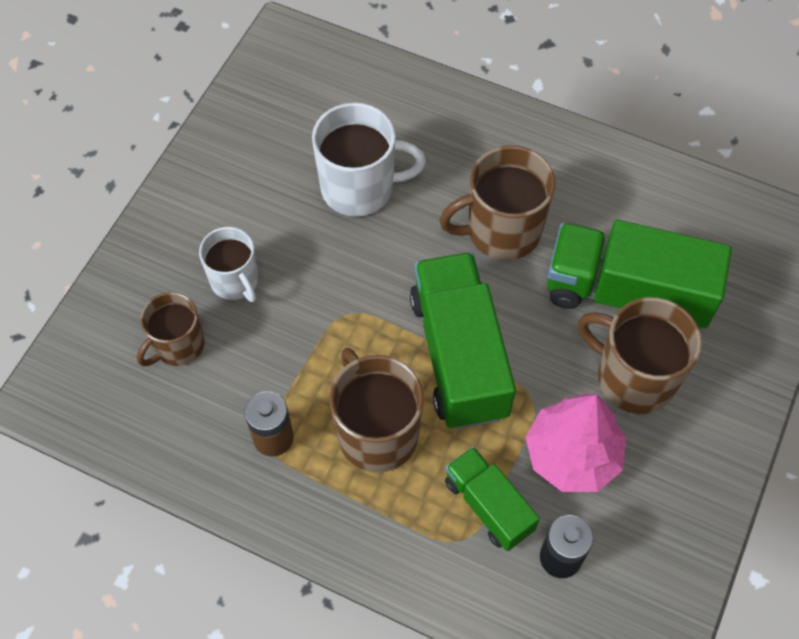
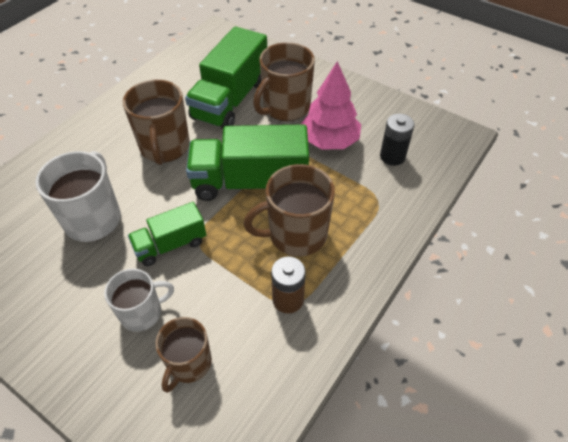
camera: 80 degrees left, 10 degrees down
brown mug [137,292,205,366] -> brown mug turned 60 degrees clockwise [156,317,212,393]
green truck [445,447,540,551] -> green truck moved to [128,202,206,266]

